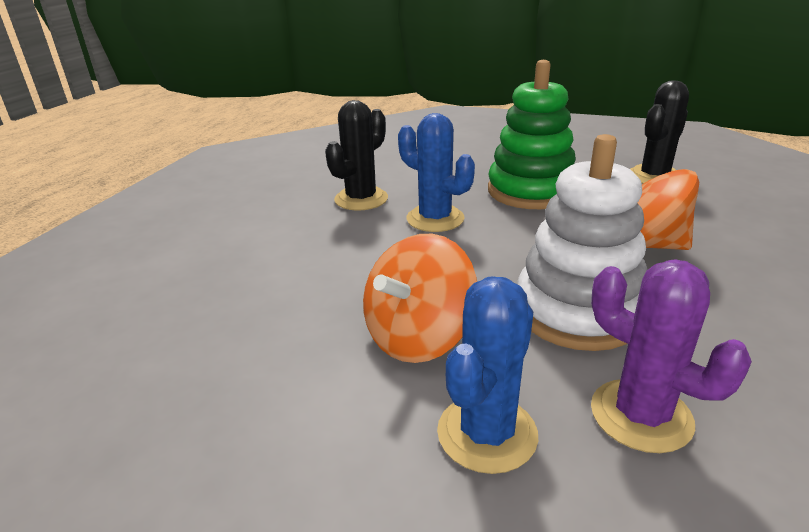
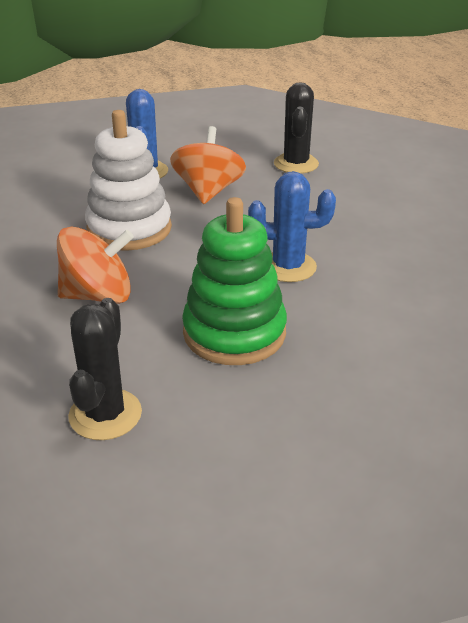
camera: 145 degrees right, 5 degrees up
black cactus [325,100,388,211] -> black cactus moved to [274,82,319,174]
purple cactus [591,259,752,453] -> none

